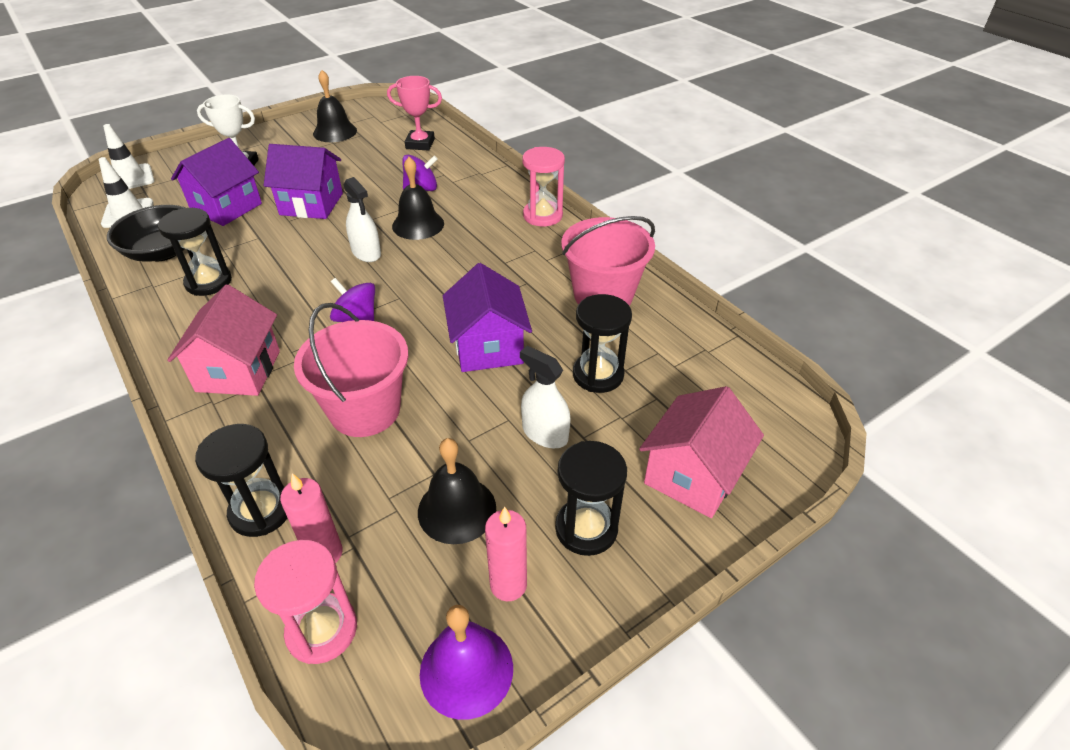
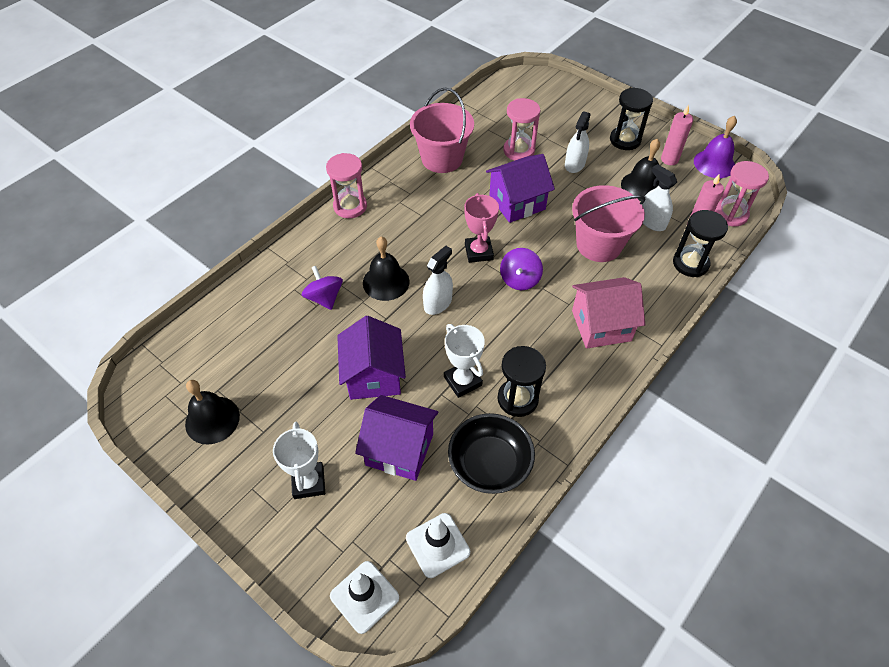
camera: 105 degrees left, 10 degrees up
pink trophy [387,76,442,151] -> pink trophy moved to [464,193,499,263]
black hourglass [573,294,632,393] -> pink hourglass [503,98,540,160]
pink house [639,386,764,518] -> none
none -> white trophy [444,324,485,398]
none -> white spray bottle [642,164,677,231]

